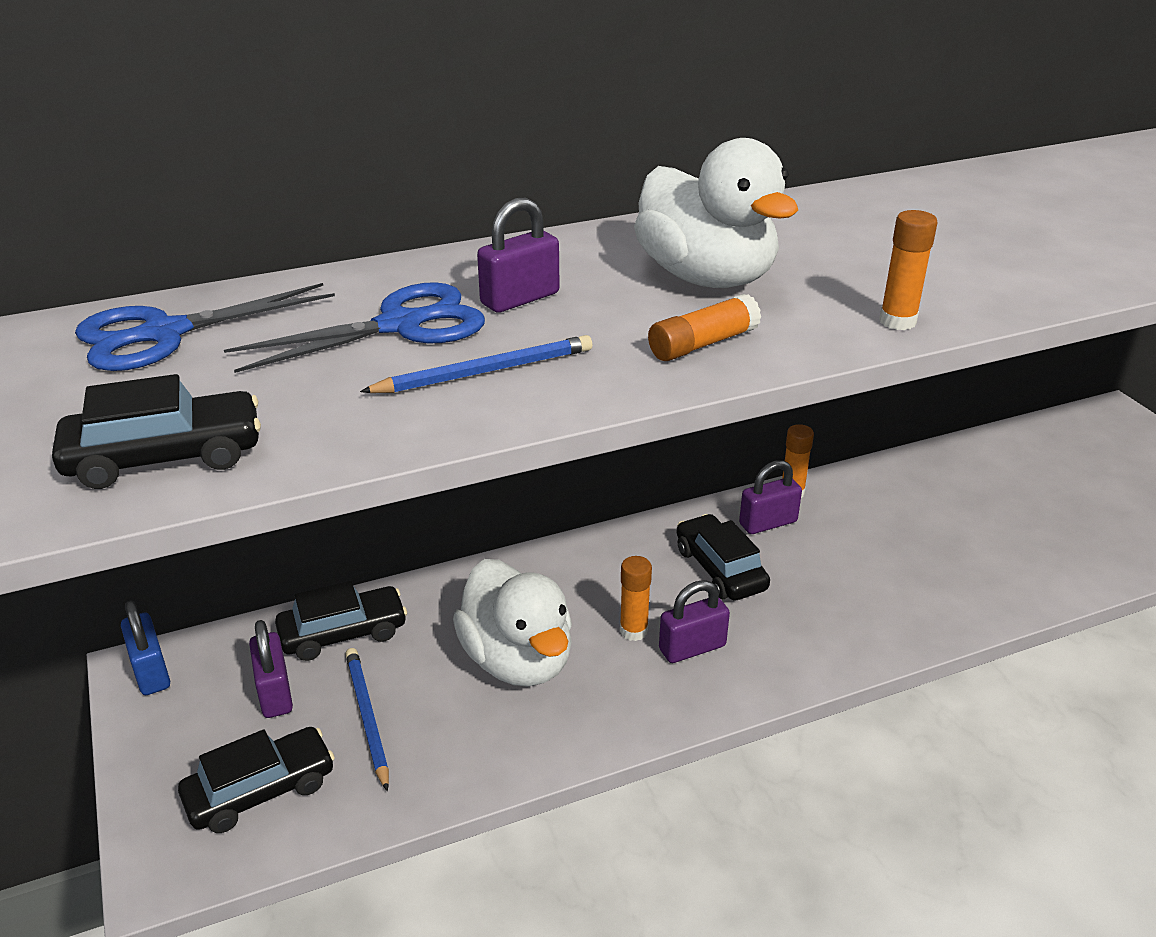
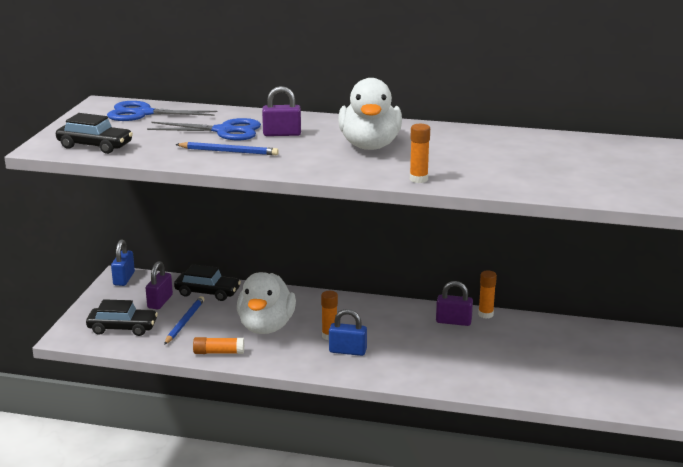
camera: 35 degrees right, 10 degrees down
orange glue stick [648,294,761,361] -> orange glue stick moved to [193,337,244,354]
purple padlock [659,580,730,663] -> blue padlock [329,309,367,356]
black car [676,514,770,600] -> none

